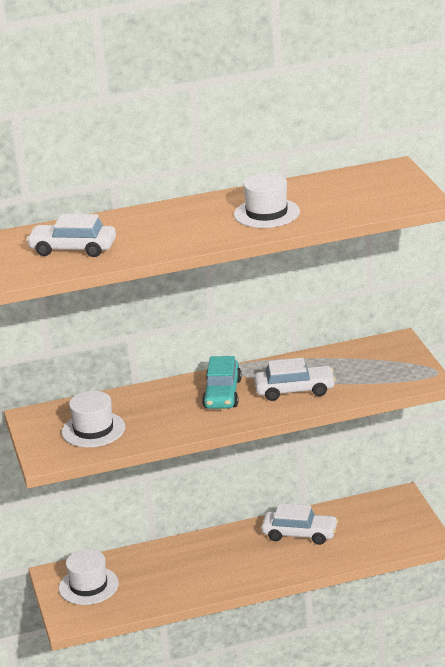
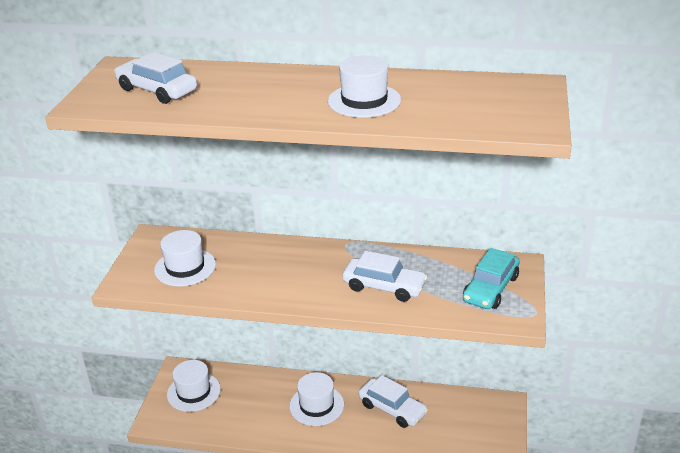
camera: 25 degrees right, 5 degrees up
turquoise car [202,356,242,409] -> turquoise car moved to [463,248,520,309]
none -> white hat [289,372,344,426]

